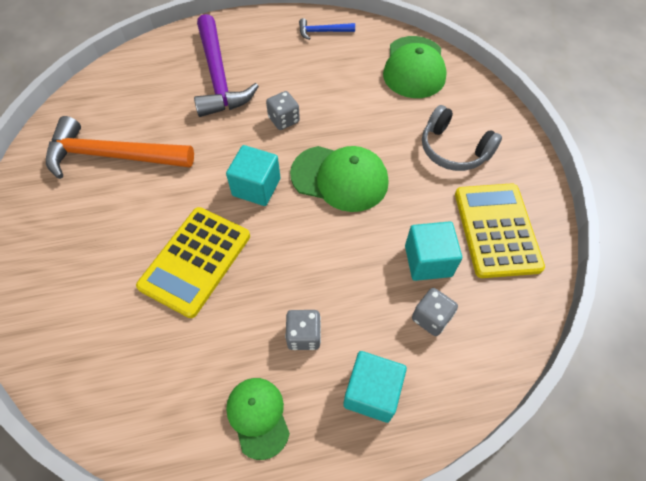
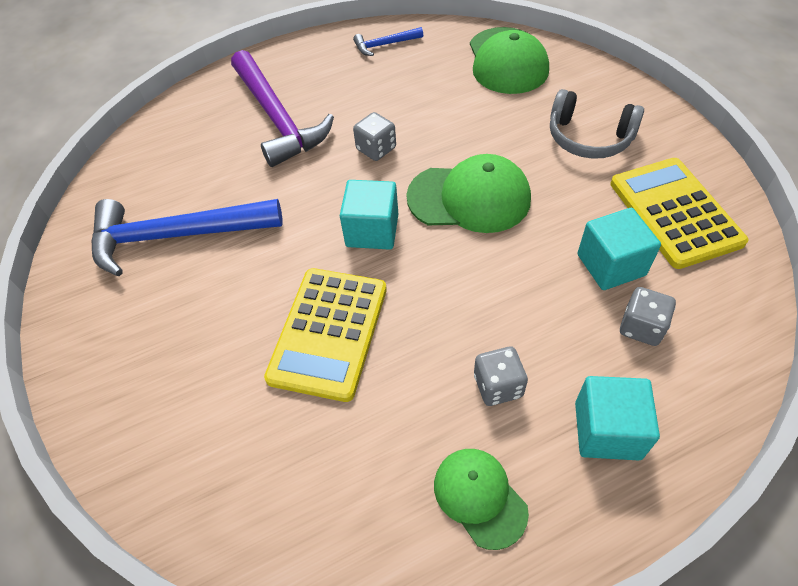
camera: 10 degrees left, 5 degrees down
orange hammer [46,116,194,179] -> blue hammer [91,199,283,276]

